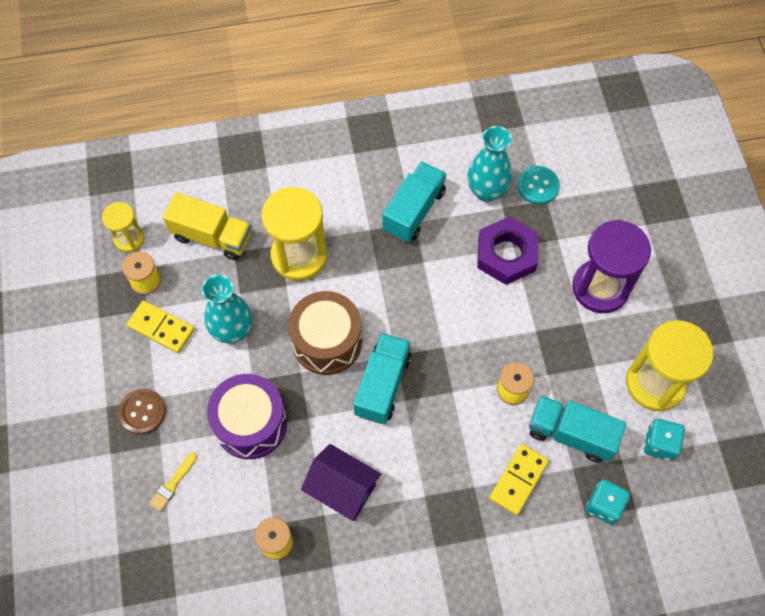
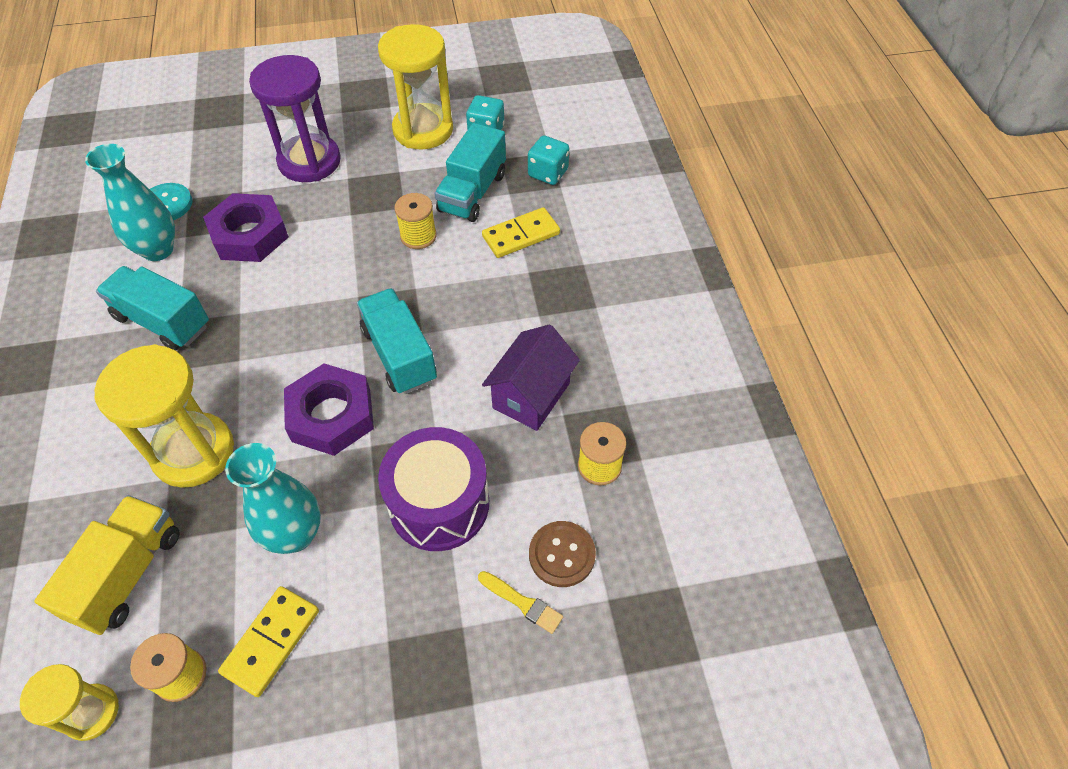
camera: 90 degrees left, 10 degrees down
brown button [118,389,166,434] -> brown button moved to [529,521,596,587]
brown drum [288,291,362,375] -> purple nut [284,363,374,456]
turquoise truck [354,333,412,424] -> turquoise truck turned 45 degrees clockwise [357,288,437,394]
yellow domino [489,444,549,515] -> yellow domino turned 60 degrees counterclockwise [482,207,560,258]

